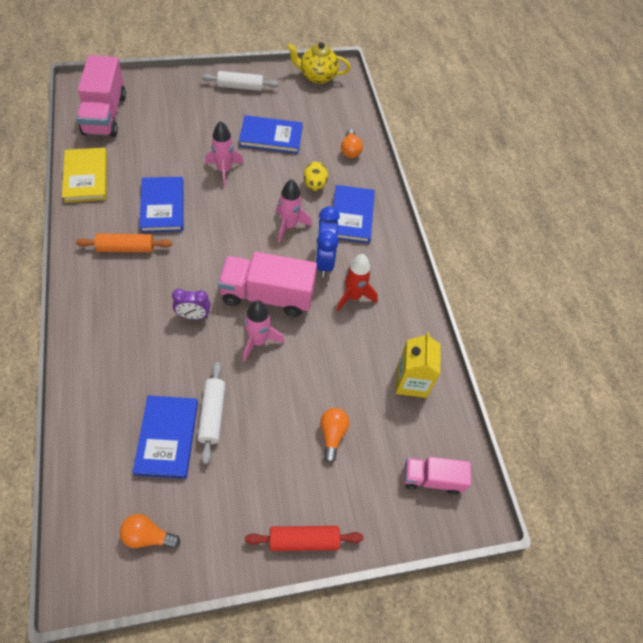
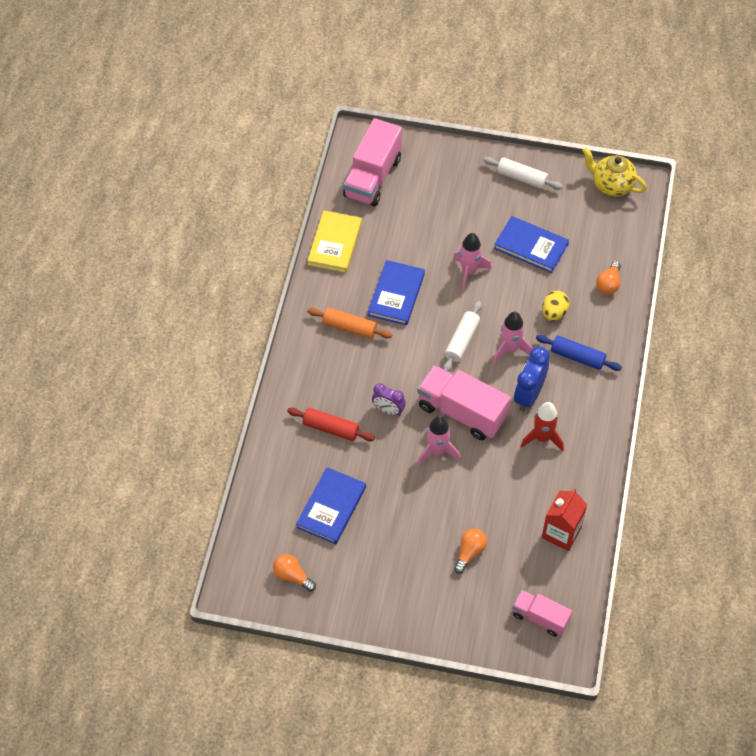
camera: 30 degrees right, 0 degrees up
white rolling pin [198,362,226,464] -> white rolling pin moved to [443,301,482,372]
red rolling pin [245,526,364,551] -> red rolling pin moved to [287,408,375,441]
blue book [333,185,375,243] -> blue rolling pin [536,335,622,371]
yellow carton [396,332,441,398] -> red carton [542,489,587,551]

